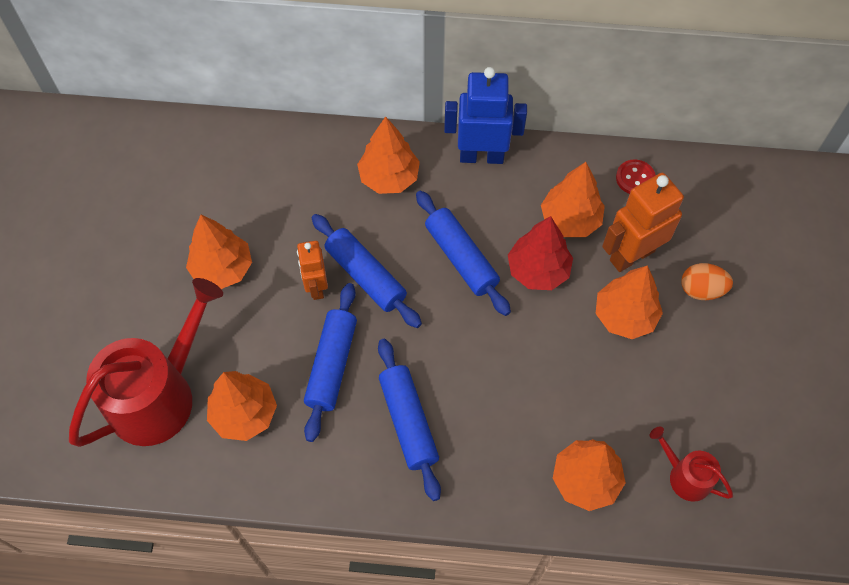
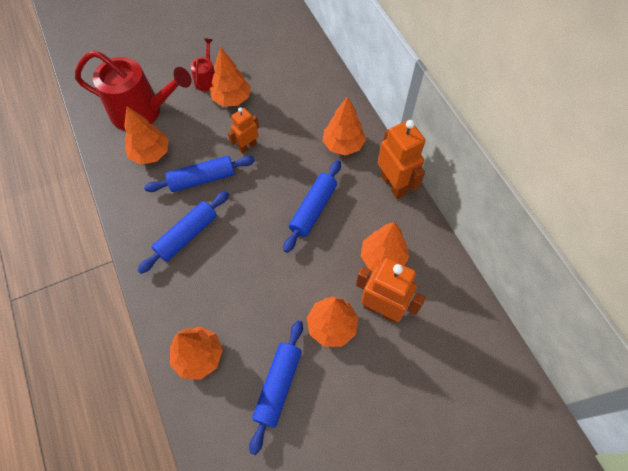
camera: 60 degrees right, 0 degrees up
blue rolling pin [312,214,422,328] -> blue rolling pin moved to [249,320,303,455]
blue robot [444,67,527,164] -> orange robot [378,120,425,199]
red tree [508,216,573,290] -> none
red button [616,160,656,194] -> none
red watering can [649,427,733,502] -> red watering can moved to [191,38,215,91]
orange egg [681,263,733,300] -> none

